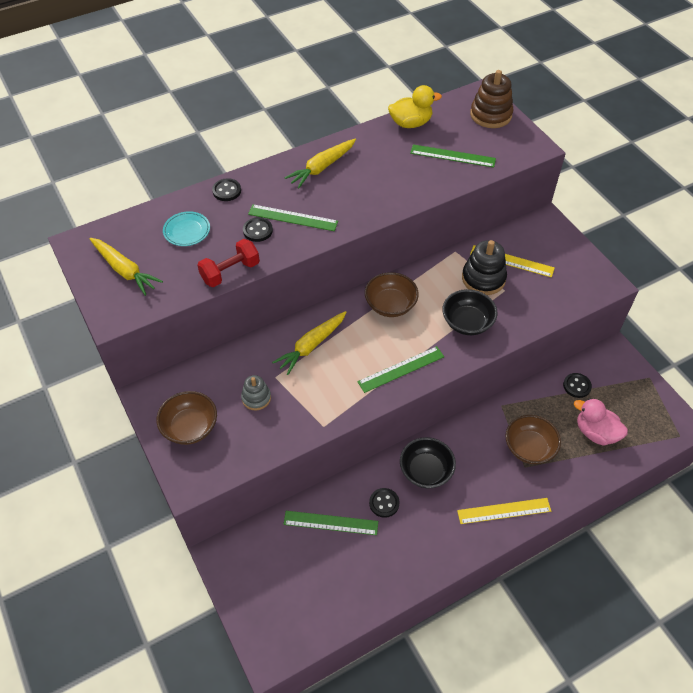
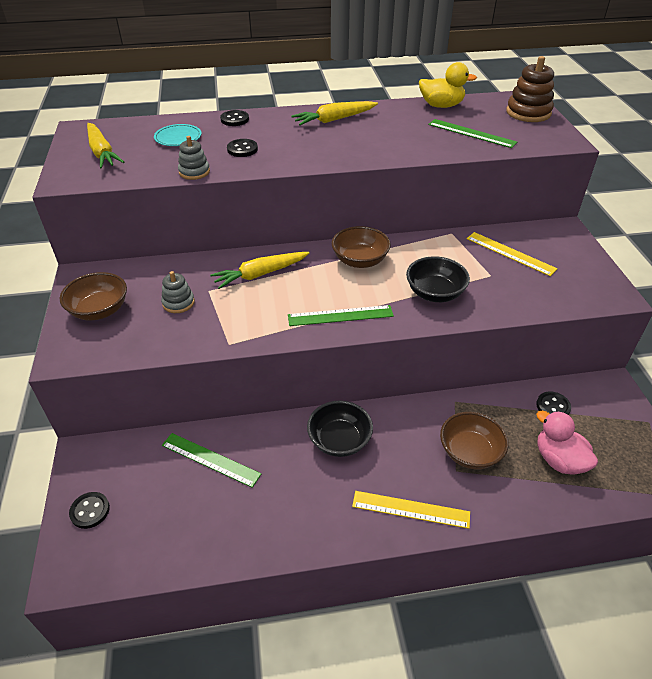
camera: 20 degrees right, 10 degrees down
red dumbbell [197,239,260,287] -> grey stacking toy [178,136,210,180]
green ruler [248,204,338,231] -> none
black button [369,488,400,518] -> black button moved to [69,492,110,529]
black stacking toy [462,240,507,295] -> none

